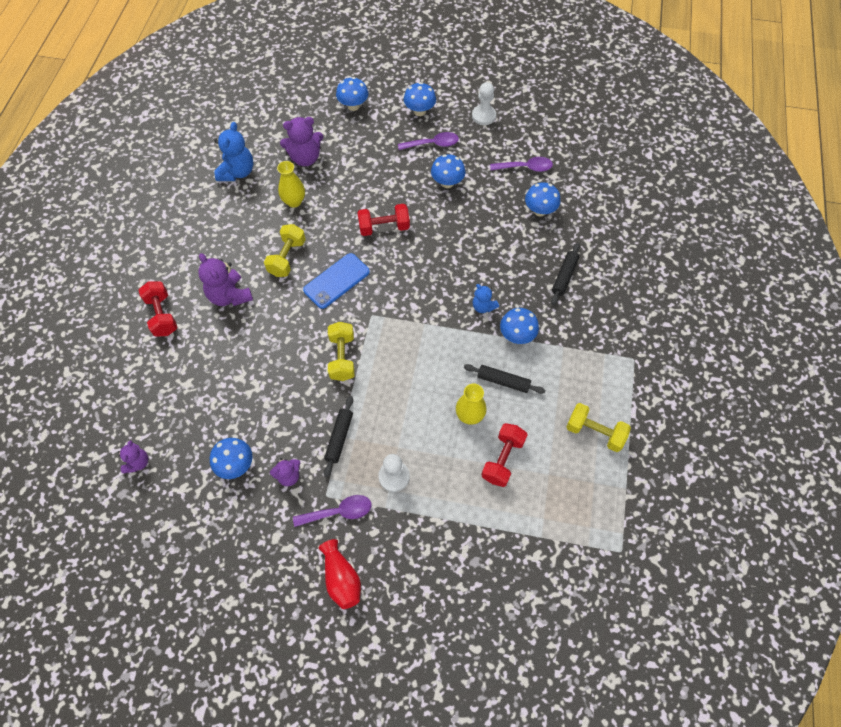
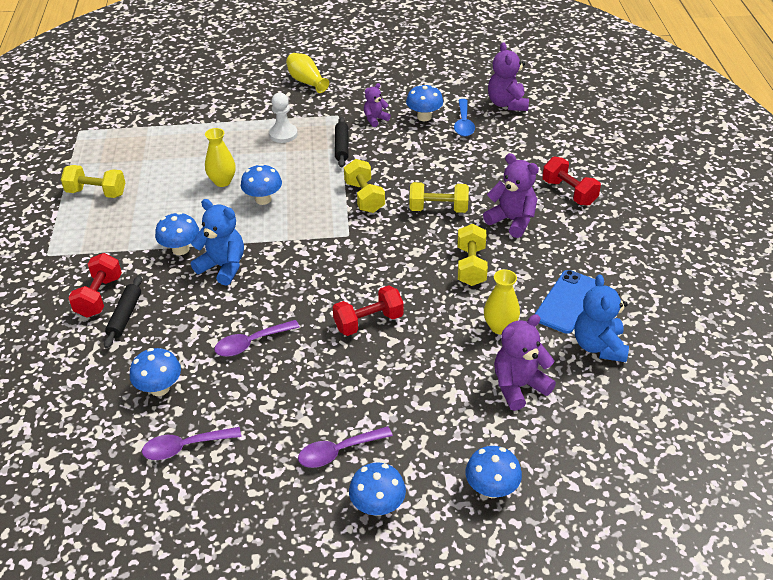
camera: 165 degrees right, 20 degrees down
purple teddy bear [117,440,149,473] -> purple teddy bear [488,42,529,111], size x1.70
purple spoon [293,495,371,527] -> purple spoon moved to [214,320,300,357]
blue phone [303,253,370,309] -> blue phone moved to [534,270,596,334]
red vase [319,539,361,609] -> yellow vase [286,53,329,93]
blue mushroom [431,154,465,188] -> blue mushroom moved to [241,164,282,205]
black rolling pin [464,364,545,394] -> none
white pawn [472,82,496,125] -> none
blue teddy bear [472,284,499,313] -> blue teddy bear [191,199,244,285], size x1.70
red dumbbell [481,423,528,487] -> red dumbbell moved to [68,253,122,317]
none -> yellow dumbbell [409,182,469,213]
none -> blue spoon [454,99,475,137]

